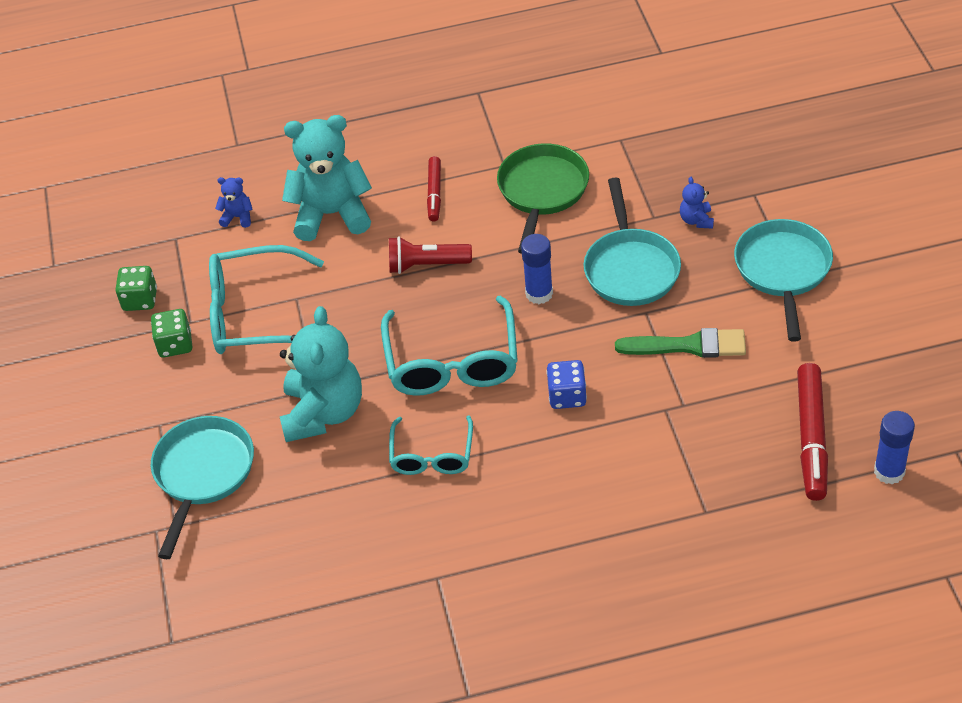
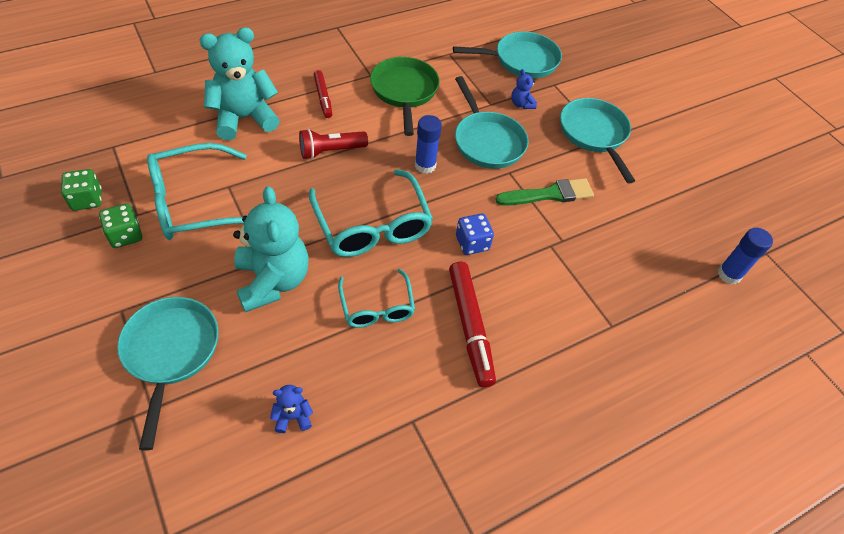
camera: 25 degrees left, 5 degrees up
blue teddy bear [215,177,253,228] -> blue teddy bear moved to [270,385,313,433]
red marker [797,363,828,501] -> red marker moved to [449,262,496,388]
none -> turquoise pan [453,32,562,78]

